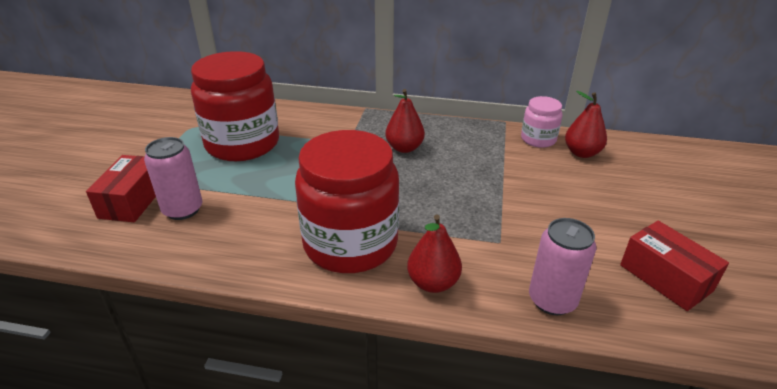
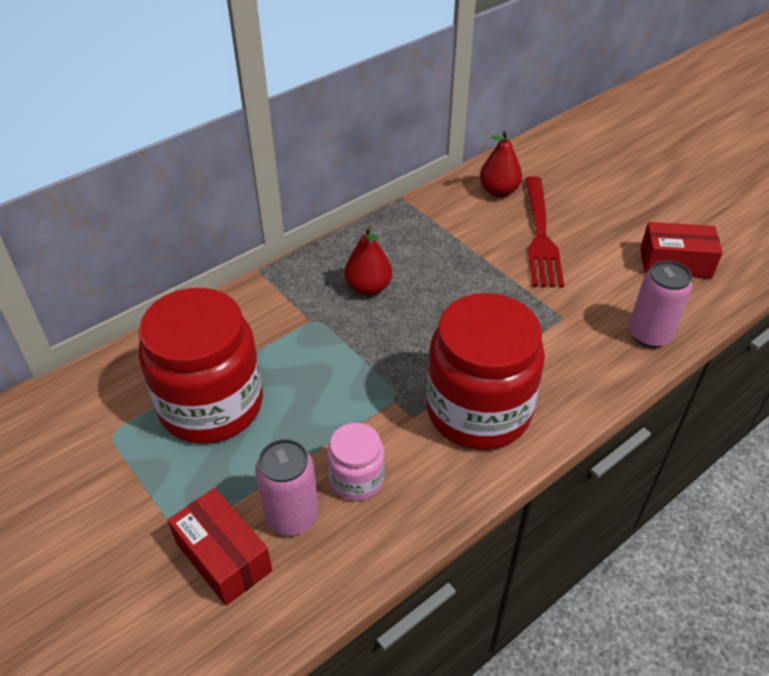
camera: 50 degrees left, 10 degrees up
red pear [407,215,462,293] -> none
pink jar [521,96,563,148] -> pink jar moved to [327,423,385,501]
none -> red fork [525,176,564,287]

